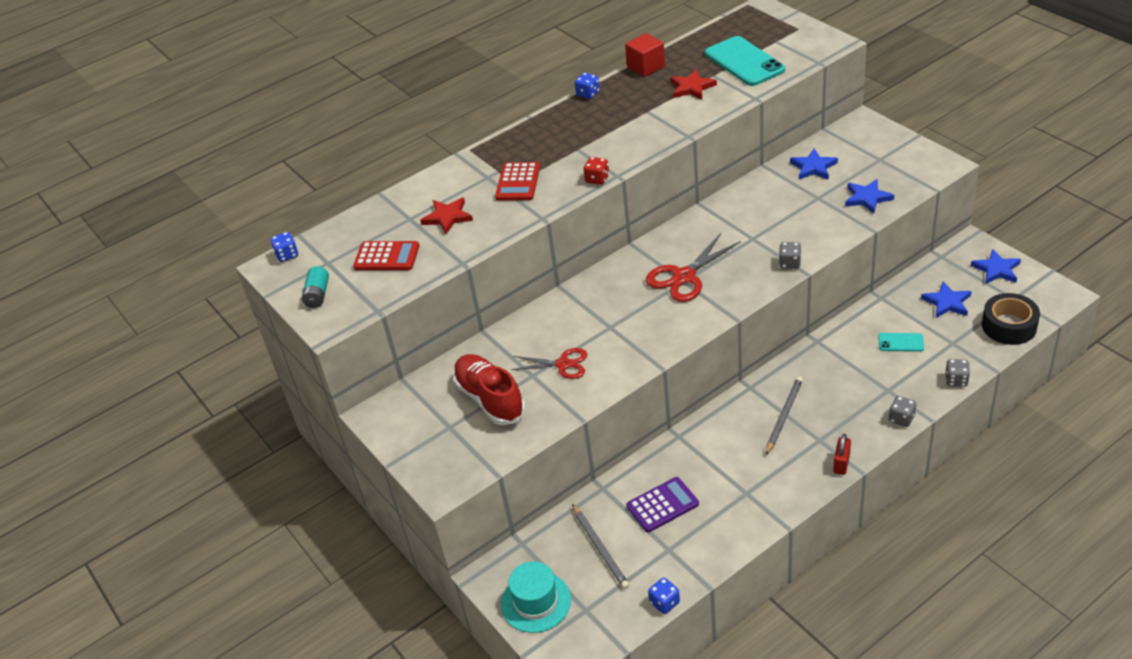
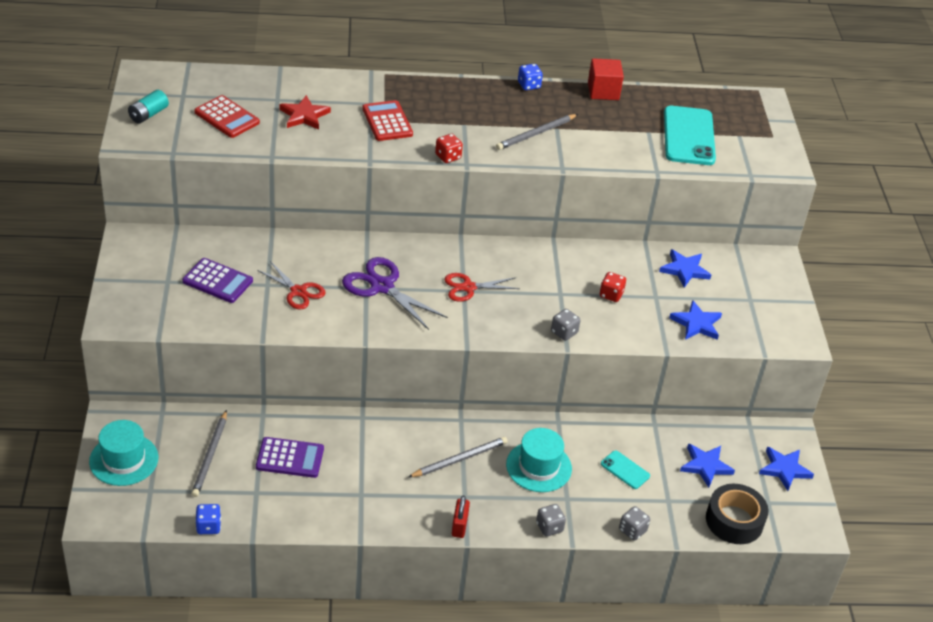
camera: 25 degrees right, 0 degrees up
blue dice [270,232,298,262] -> none
red shoe [453,354,525,425] -> purple calculator [182,258,253,303]
red calculator [495,162,540,201] -> red calculator turned 120 degrees clockwise [362,100,413,141]
red scissors [646,233,741,302] -> red scissors [444,273,520,302], size x0.66
red star [670,69,717,100] -> none
red padlock [833,434,851,475] -> red padlock turned 45 degrees counterclockwise [451,496,470,538]
none -> purple scissors [342,257,448,330]
none -> grey pencil [496,114,578,150]
none -> turquoise hat [506,428,572,492]
none -> red dice [600,272,626,302]

